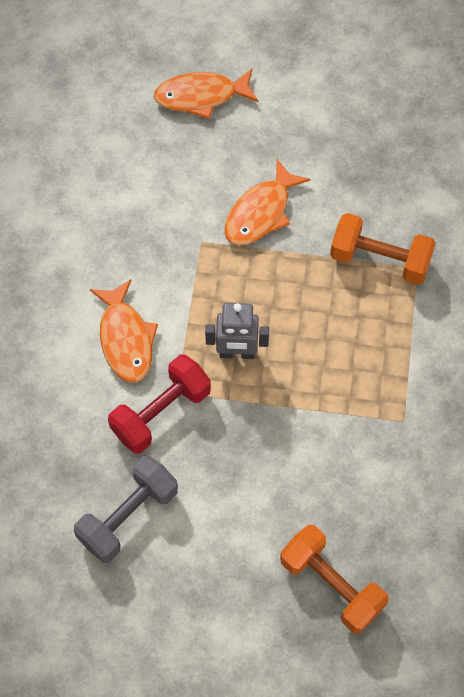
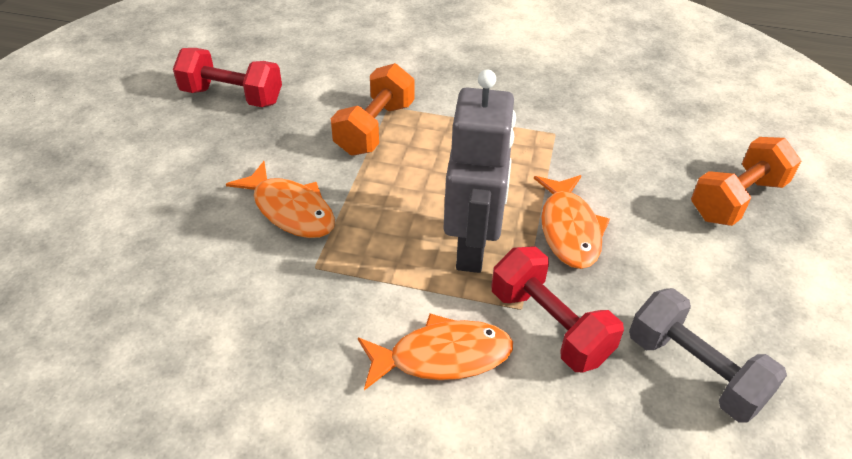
camera: 85 degrees left, 20 degrees down
orange fish [154,69,259,119] -> orange fish moved to [534,175,610,269]
grey robot [205,303,269,359] -> grey robot [444,70,516,273], size x1.61
none -> red dumbbell [173,48,282,107]

